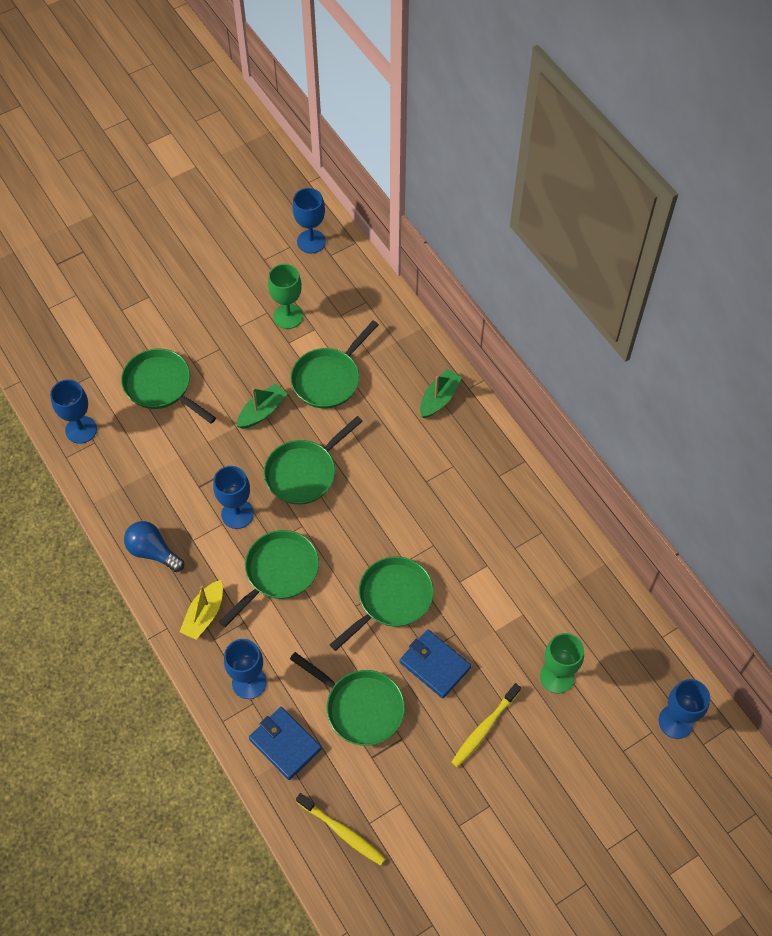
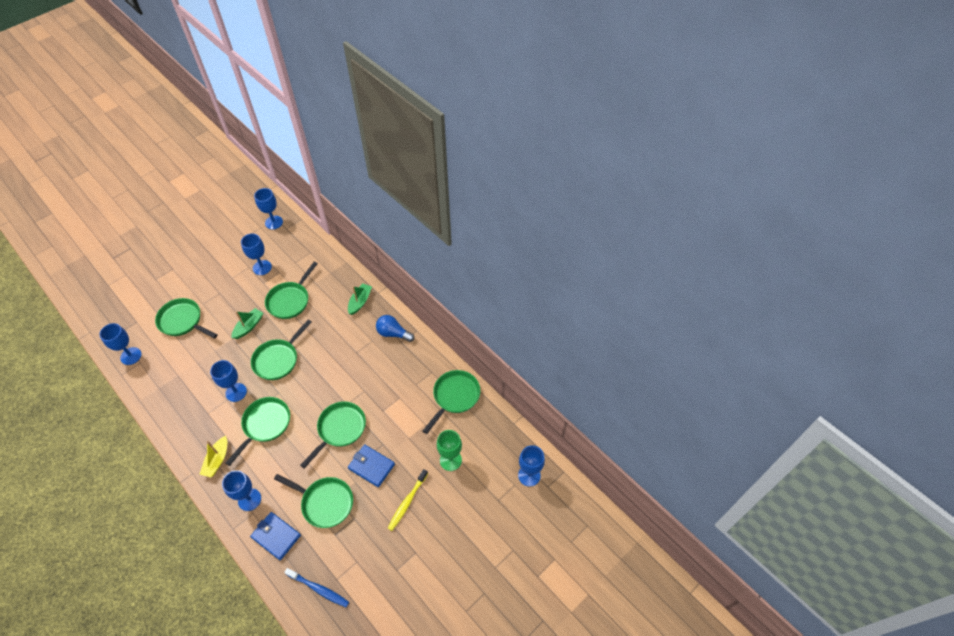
camera: 10 degrees left, 5 degrees down
blue light bulb [124,521,184,572] -> blue light bulb moved to [376,315,414,342]
green goblet [268,264,303,329] -> blue goblet [241,234,272,275]
yellow toothbrush [296,793,386,866] -> blue toothbrush [284,568,349,607]
none -> green pan [423,370,480,434]

